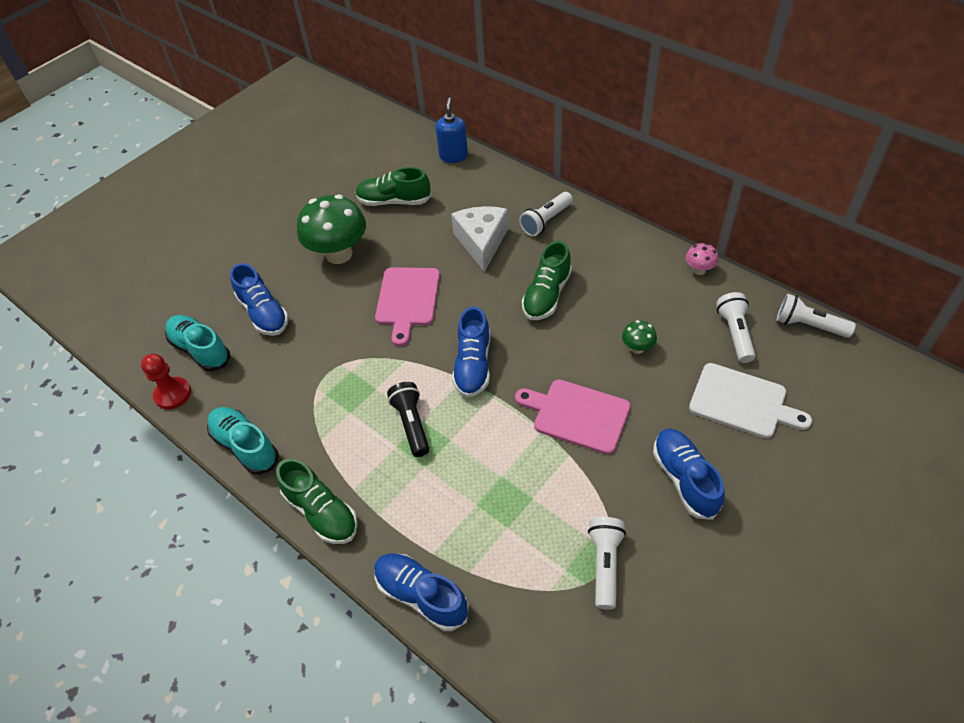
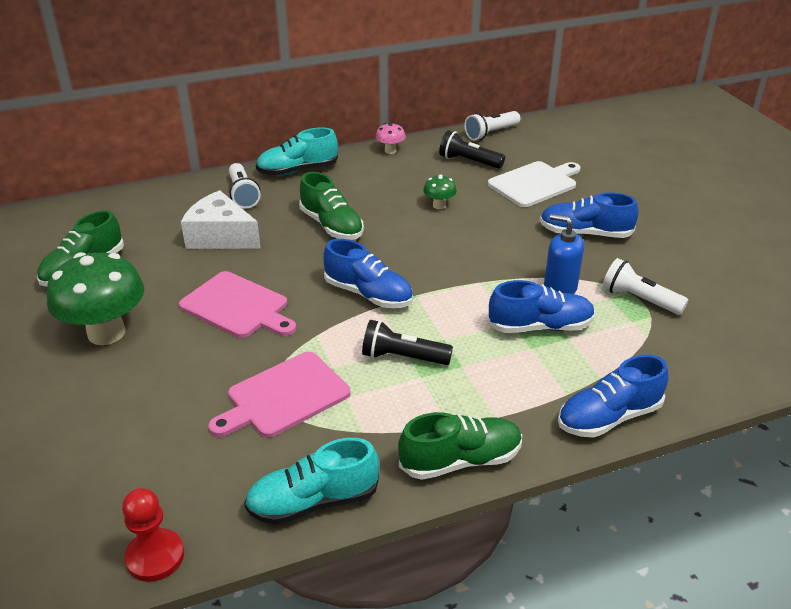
camera: 65 degrees left, 15 degrees down
turquoise shoe [165,315,230,372] -> turquoise shoe moved to [256,128,338,176]
blue shoe [230,263,289,336] -> blue shoe moved to [487,280,595,333]
blue soap dispenser [436,98,468,163] -> blue soap dispenser moved to [544,214,584,294]
pink cutting board [515,380,631,455] -> pink cutting board moved to [208,352,350,438]
white flashlight [716,292,756,363] -> black flashlight [439,130,505,169]

